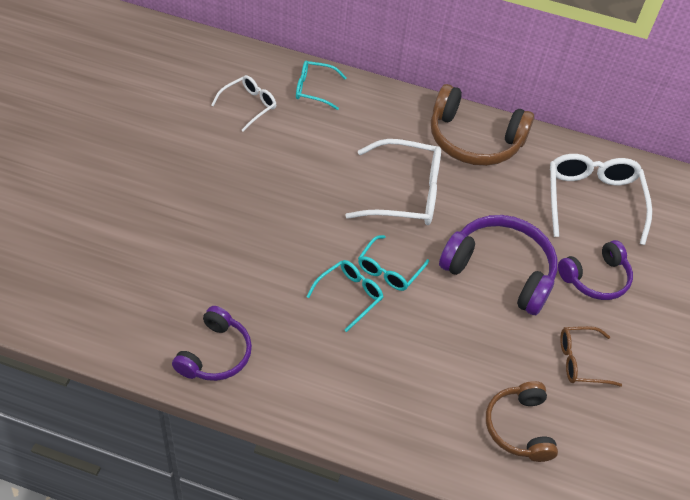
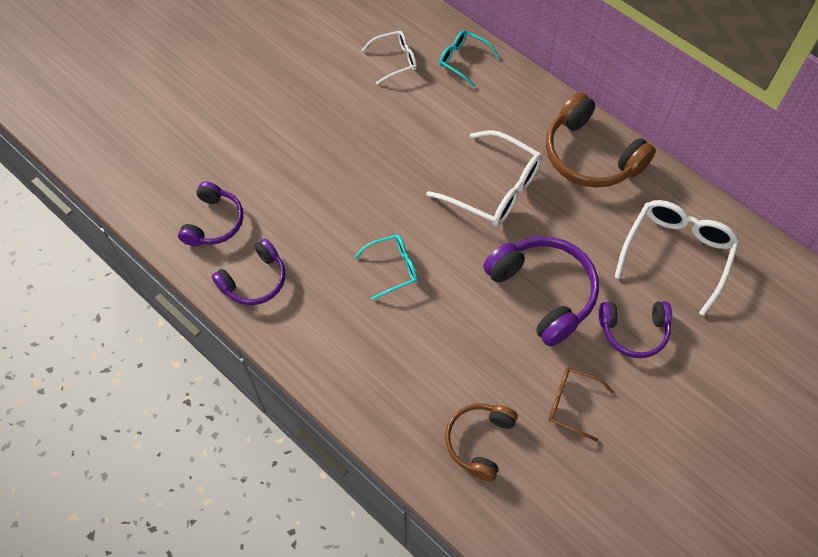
camera: 30 degrees right, 10 degrees up
turquoise glasses [358,235,429,291] -> none
none -> purple headphones [178,182,243,247]

